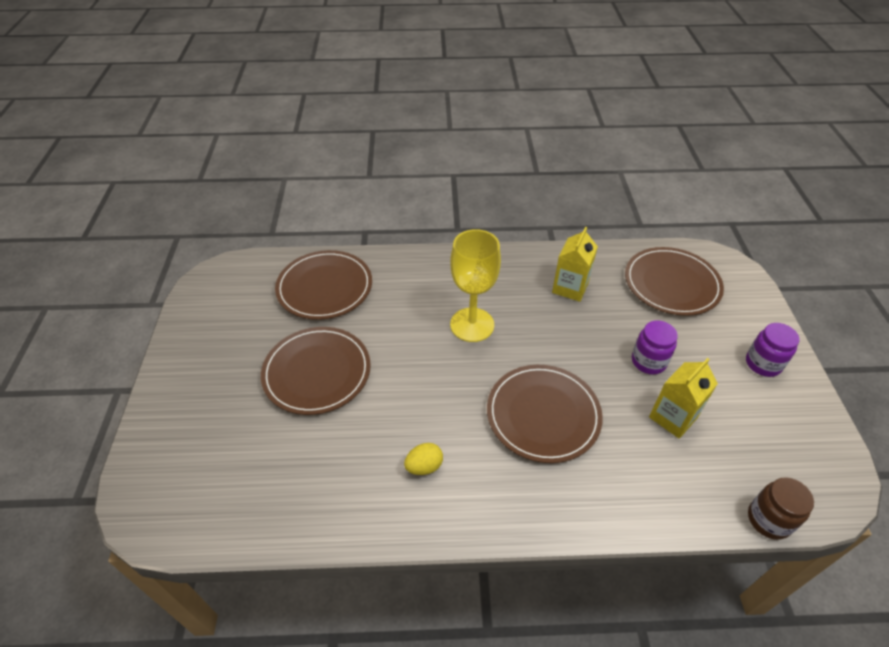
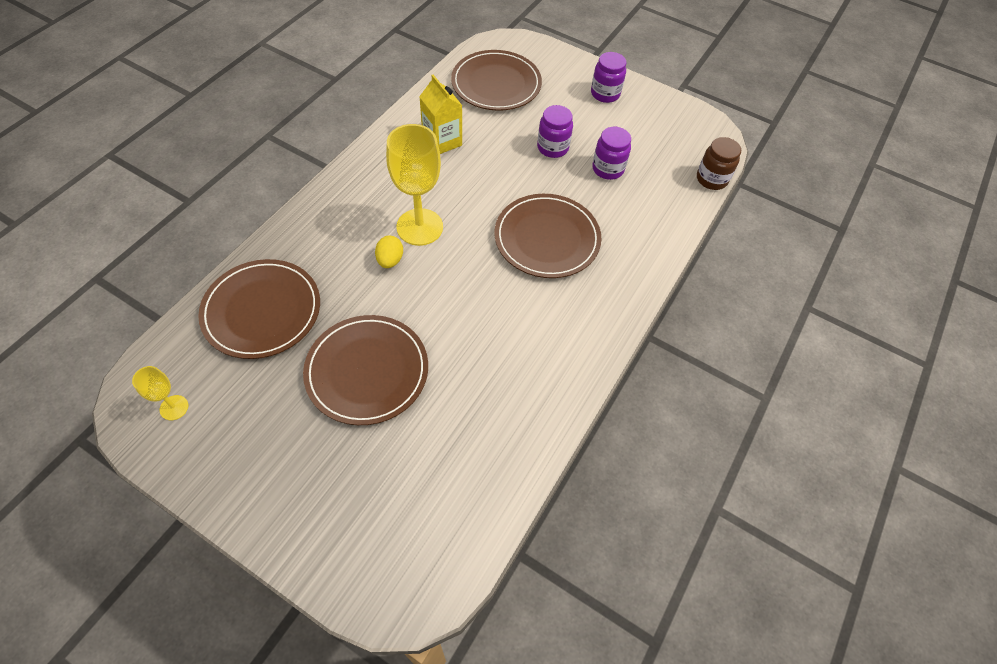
camera: 60 degrees left, 10 degrees up
yellow egg [404,443,443,475] -> yellow egg moved to [375,236,403,268]
yellow carton [649,358,718,439] -> purple jar [592,127,631,180]
none -> yellow goblet [132,366,188,420]

